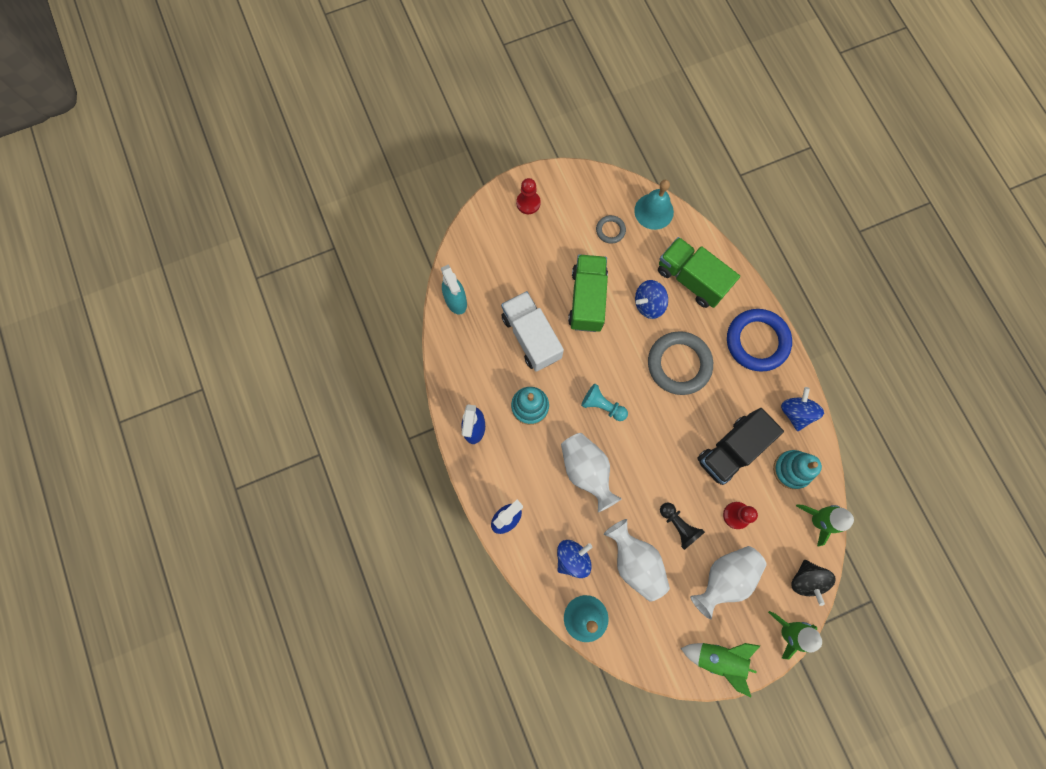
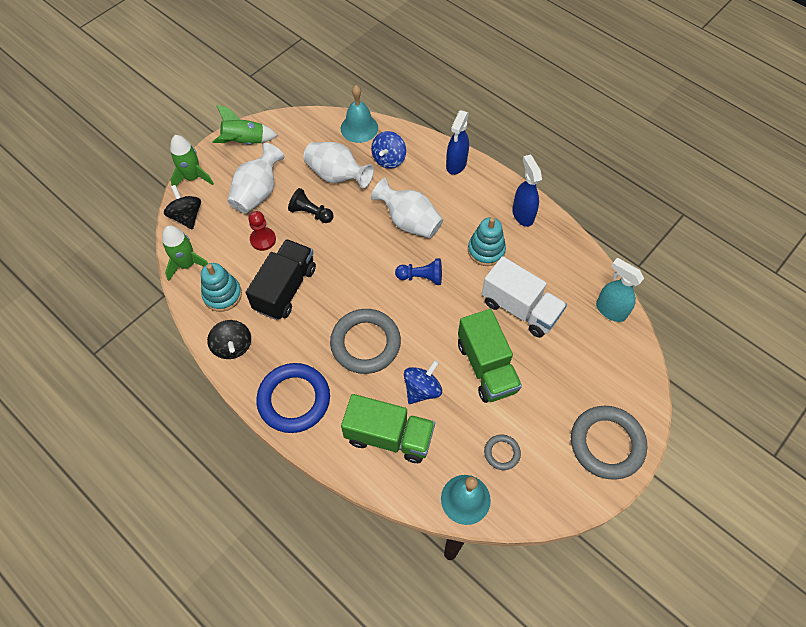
camera: 155 degrees right, 15 degrees down
red pawn [516,178,541,214] -> grey ring [571,406,647,480]
turquoise pawn [581,383,628,421] -> blue pawn [395,258,442,285]
blue spinning top [781,387,824,431] -> black spinning top [207,320,251,359]

